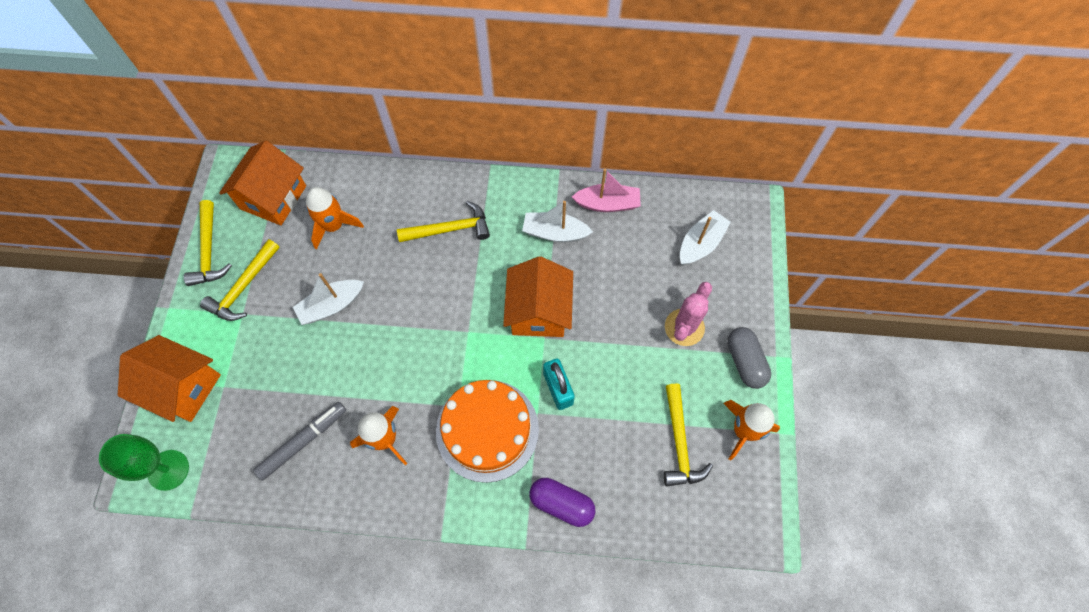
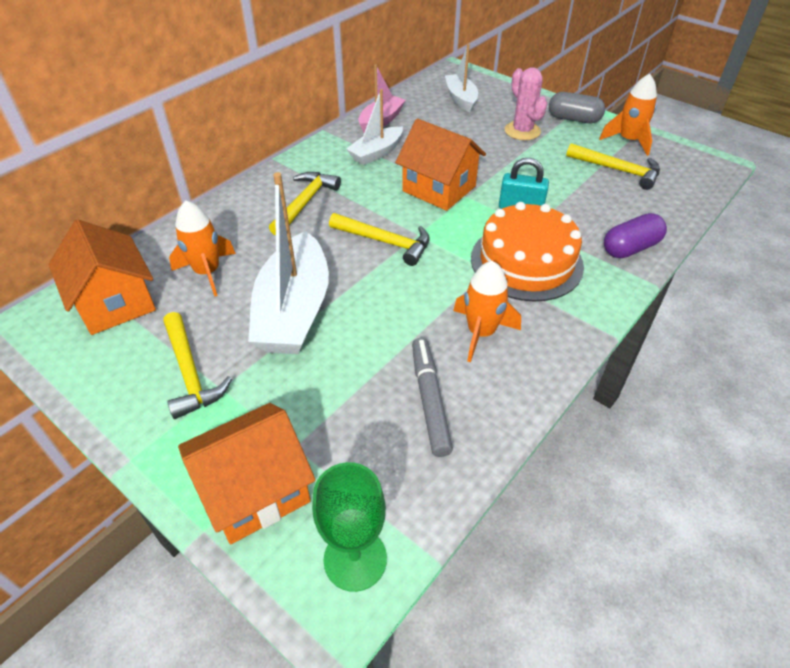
camera: 55 degrees left, 20 degrees down
yellow hammer [184,200,232,286] -> yellow hammer moved to [329,213,430,266]
white boat [293,273,364,325] -> white boat [248,172,329,354], size x1.76

